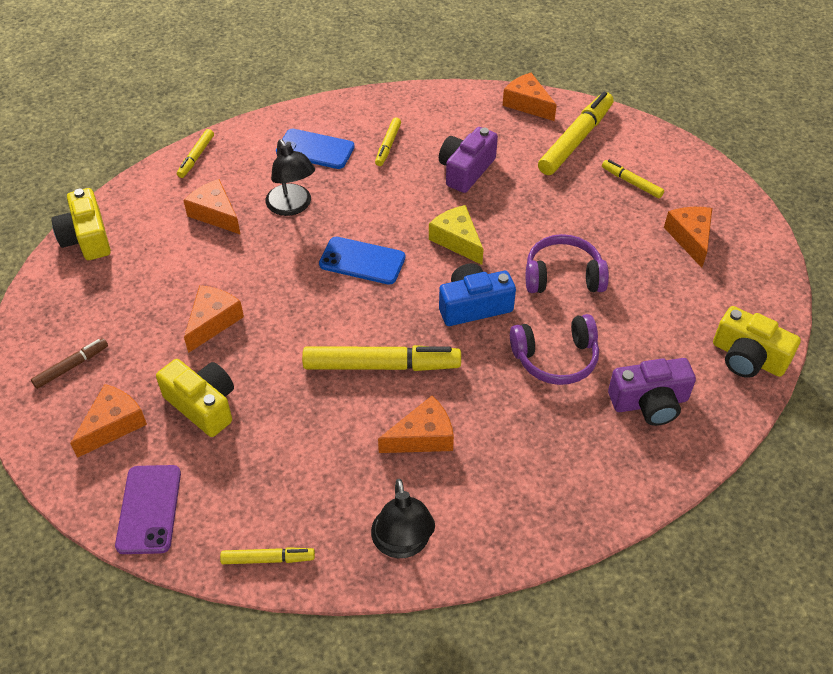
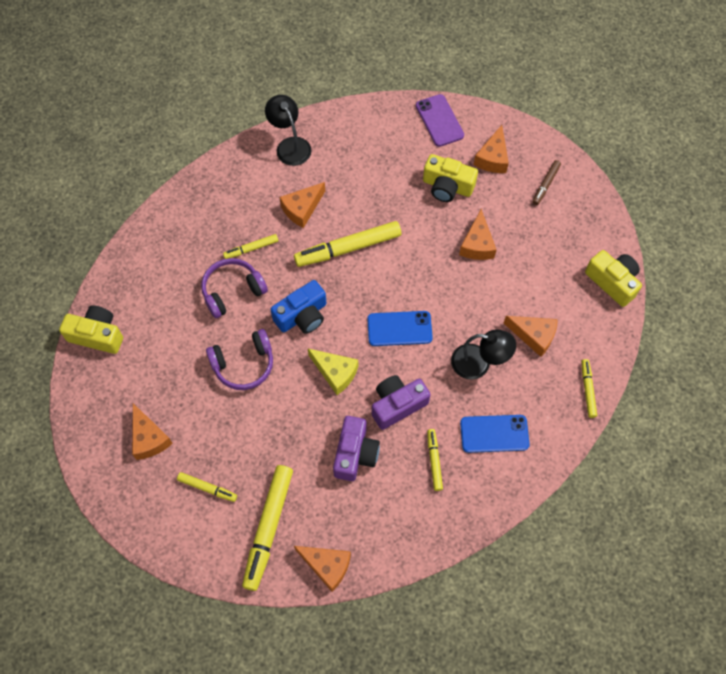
camera: 160 degrees right, 15 degrees up
yellow marker [220,547,315,564] -> yellow marker moved to [223,234,278,259]
black lamp [266,139,315,216] -> black lamp turned 150 degrees clockwise [451,329,516,379]
purple camera [608,358,696,426] -> purple camera moved to [372,375,431,430]

